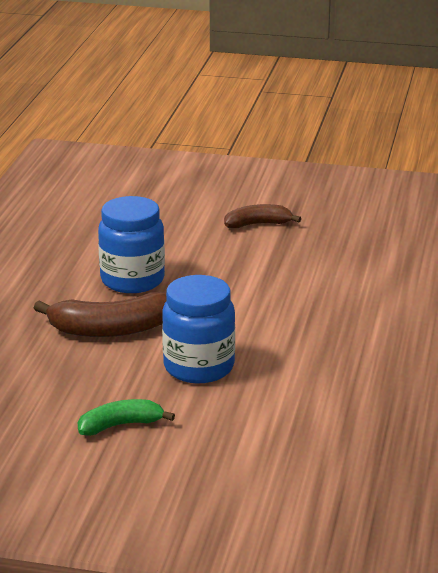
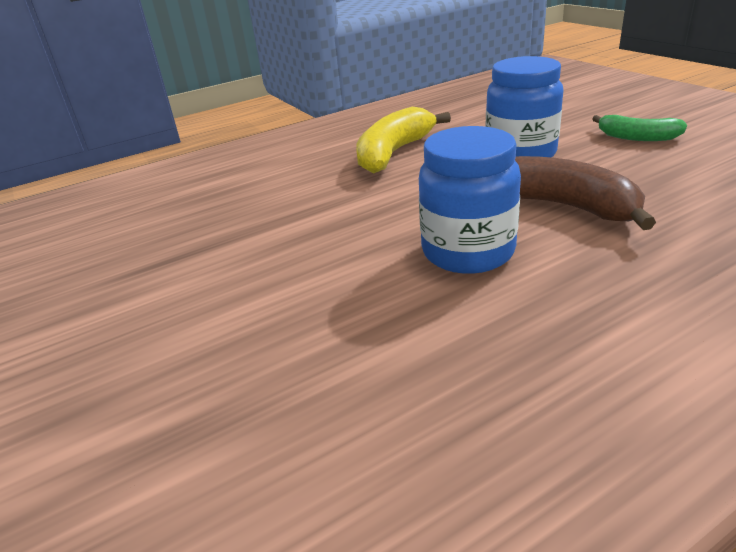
camera: 130 degrees left, 5 degrees up
brown banana [224,204,301,228] -> none
none -> yellow banana [356,107,451,173]

